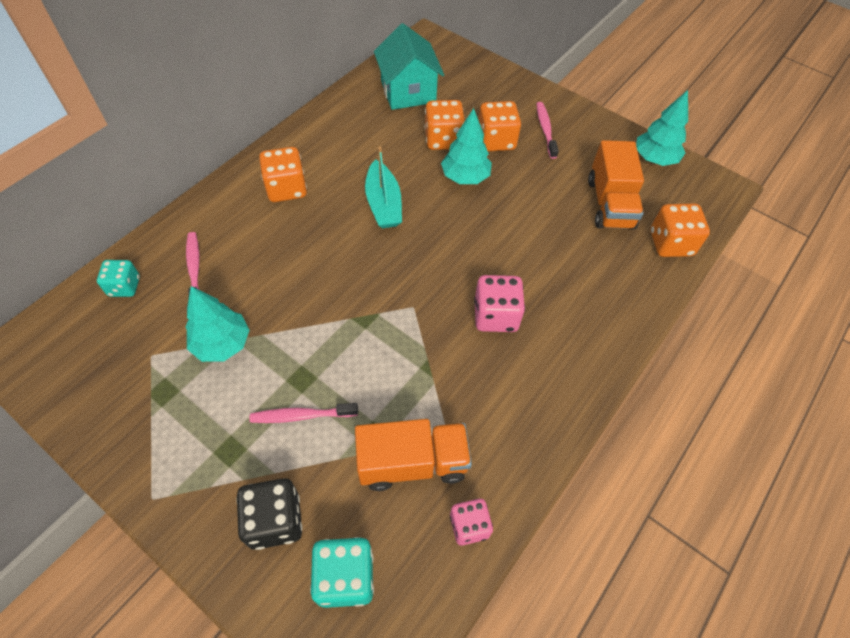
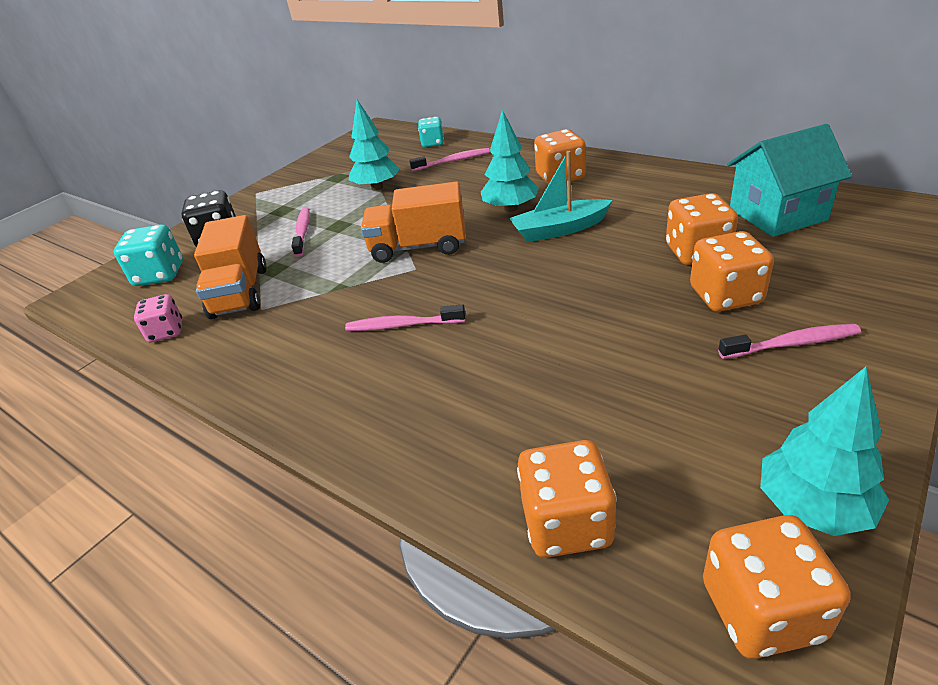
camera: 95 degrees right, 20 degrees down
turquoise tree [441,108,492,184] -> turquoise tree moved to [481,110,539,212]
pink dice [474,275,525,332] -> pink toothbrush [345,305,465,331]
orange truck [588,140,644,230] -> orange truck moved to [361,181,466,263]
none -> orange dice [703,515,851,659]

